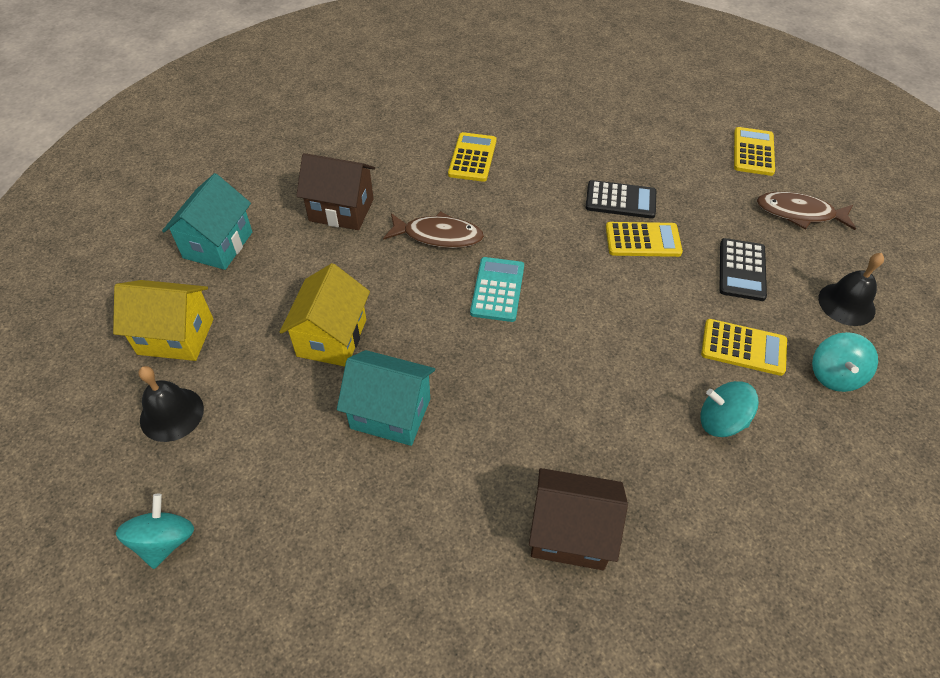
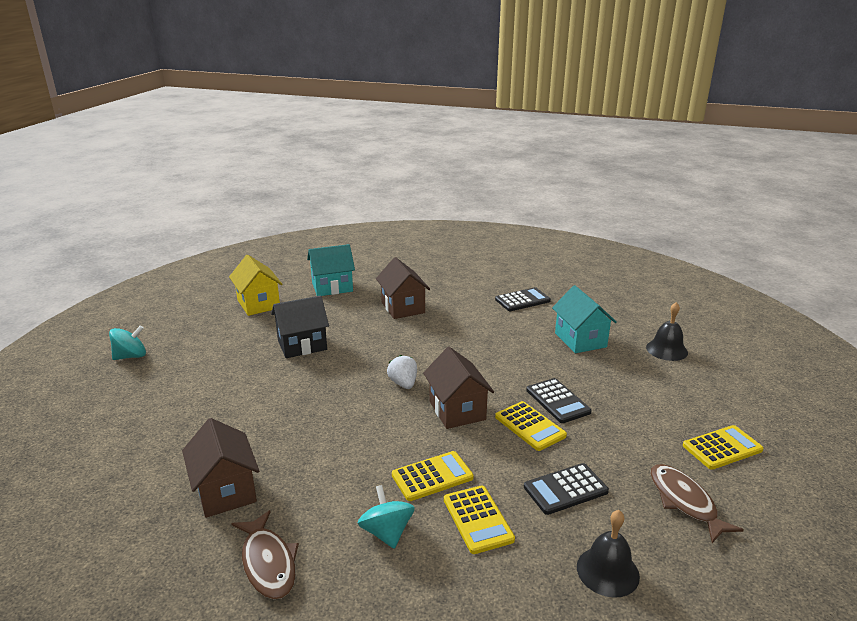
camera: 55 degrees right, 25 degrees down
black bell [139,366,204,442] -> black bell moved to [646,302,688,361]
yellow house [280,263,370,367] -> black house [271,295,329,358]
turquoise house [337,350,435,446] -> turquoise house moved to [552,285,616,353]
brown fish [383,211,484,248] -> brown fish moved to [231,510,299,599]
yellow calculator [448,132,497,182] -> yellow calculator moved to [392,451,474,501]
turquoise calculator [470,257,524,322] -> white strawberry [387,355,417,389]
turquoise spinning top [812,332,878,392] -> none
none -> brown house [423,347,494,429]
none -> black calculator [495,287,551,311]

